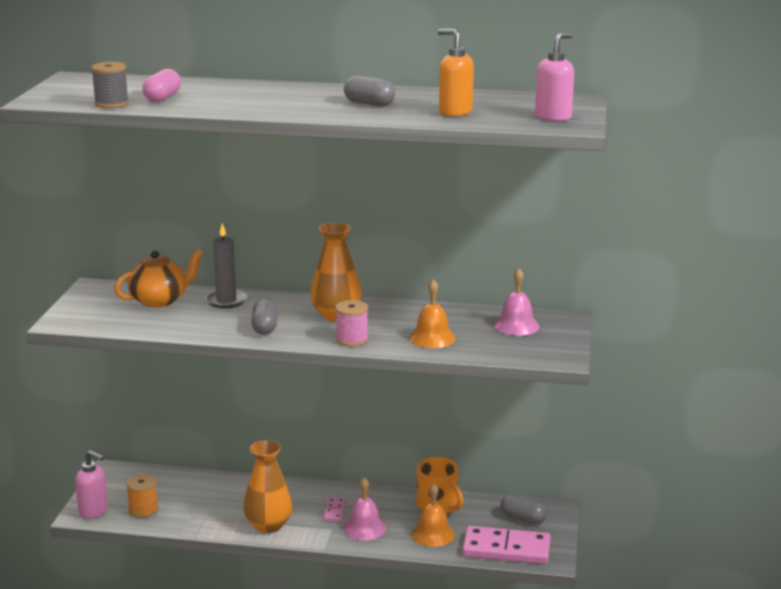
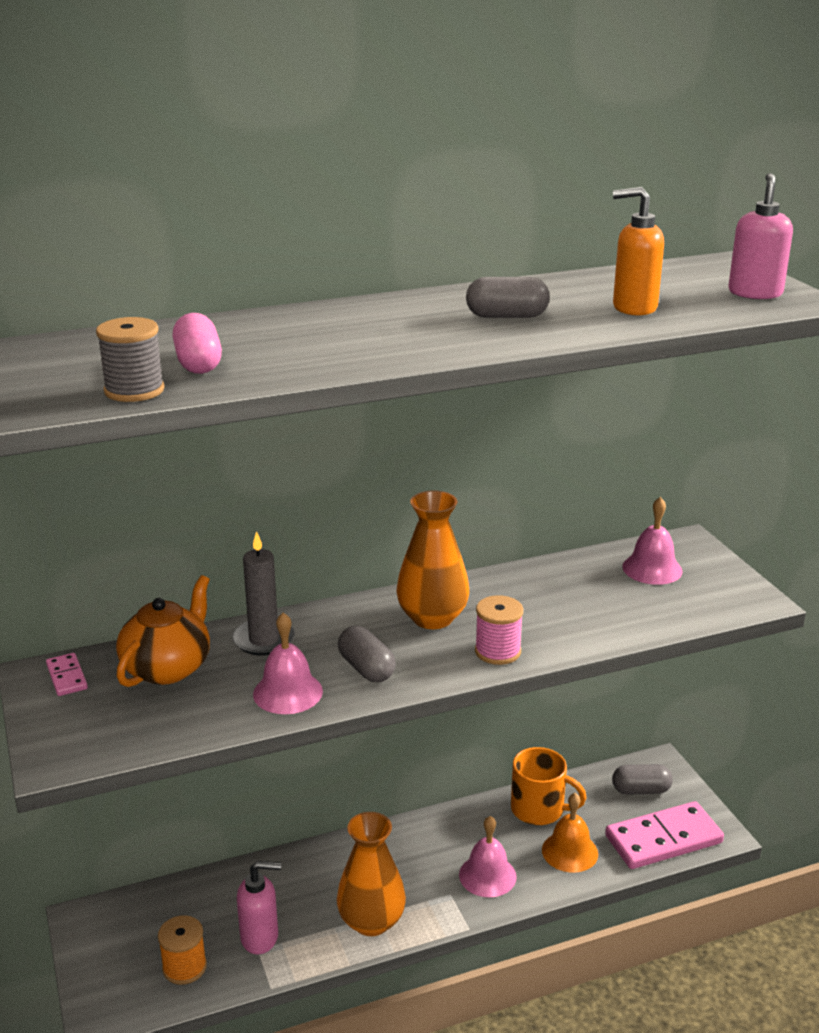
camera: 30 degrees left, 5 degrees up
pink soap dispenser [75,450,108,519] -> pink soap dispenser moved to [237,861,281,955]
pink domino [323,498,346,522] -> pink domino moved to [46,653,88,696]
orange bell [409,280,456,348] -> none
none -> pink bell [253,612,323,714]

